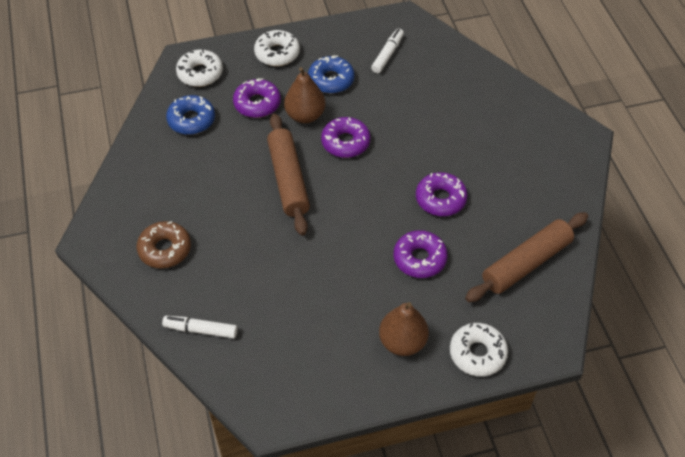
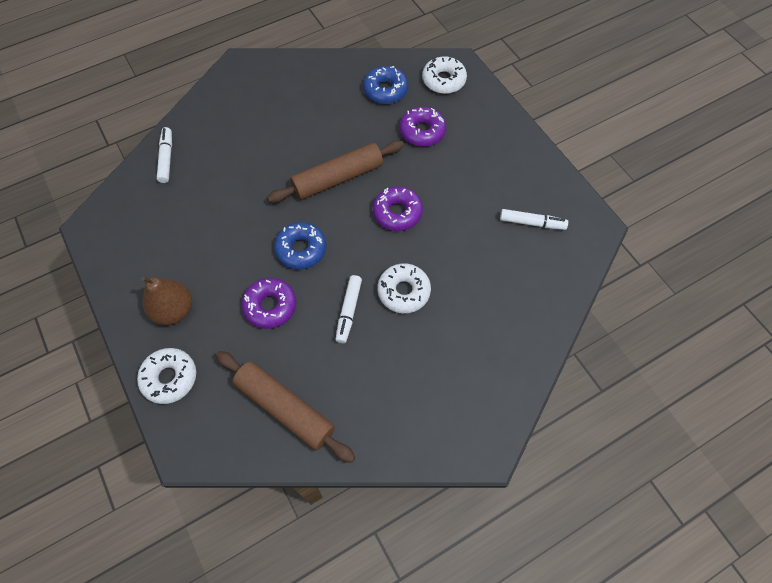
camera: 75 degrees right, 10 degrees up
brown donut [137,221,191,269] -> none
white donut [254,30,300,66] -> white donut moved to [378,263,431,313]
brown pear [284,67,325,123] -> none
blue donut [308,55,355,94] -> blue donut moved to [274,222,326,269]
purple donut [416,172,468,216] -> white marker [335,275,362,343]

